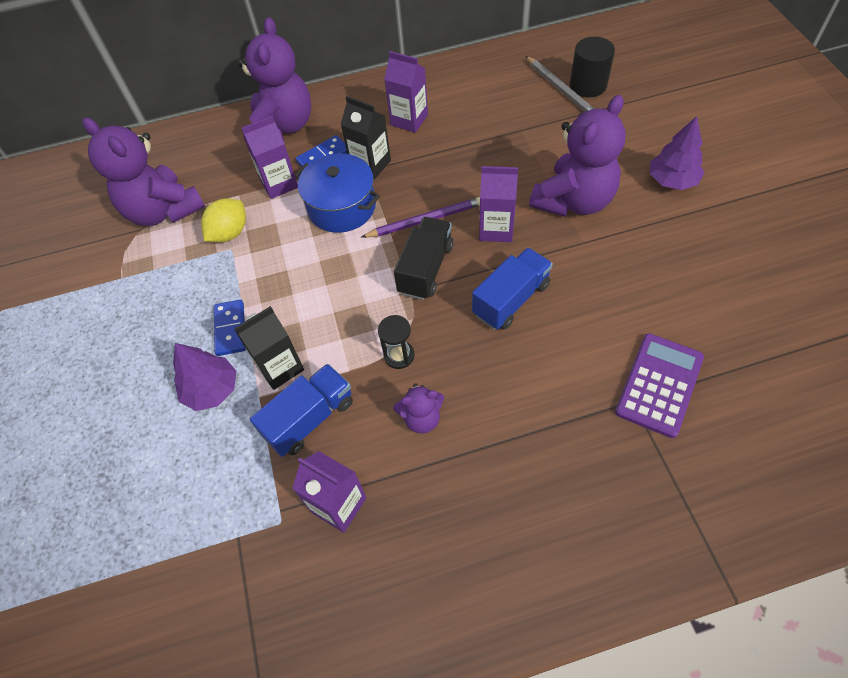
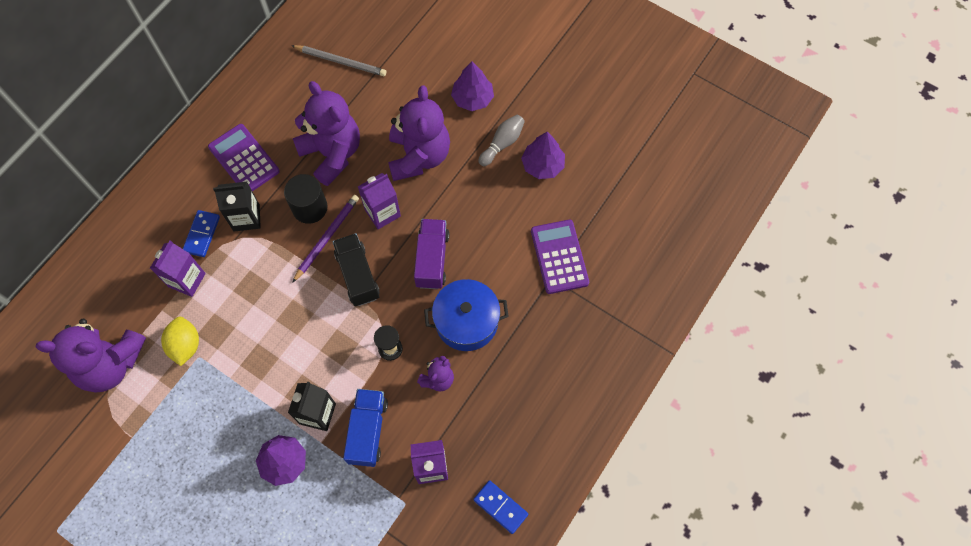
camera: 45 degrees left, 10 degrees up
blue domino [214,300,246,356] -> blue domino moved to [473,480,528,534]
purple teddy bear [237,17,311,140] -> purple teddy bear moved to [293,81,360,186]
blue pot [295,154,380,233] -> blue pot moved to [424,279,509,351]
purple carton [384,51,428,133] -> purple calculator [208,124,280,191]
blue truck [472,248,553,330] -> purple truck [414,219,449,289]
black cylinder [570,37,615,97] -> black cylinder moved to [284,174,328,224]
none -> grey bowling pin [478,114,525,166]
none -> purple tree [521,132,565,179]

